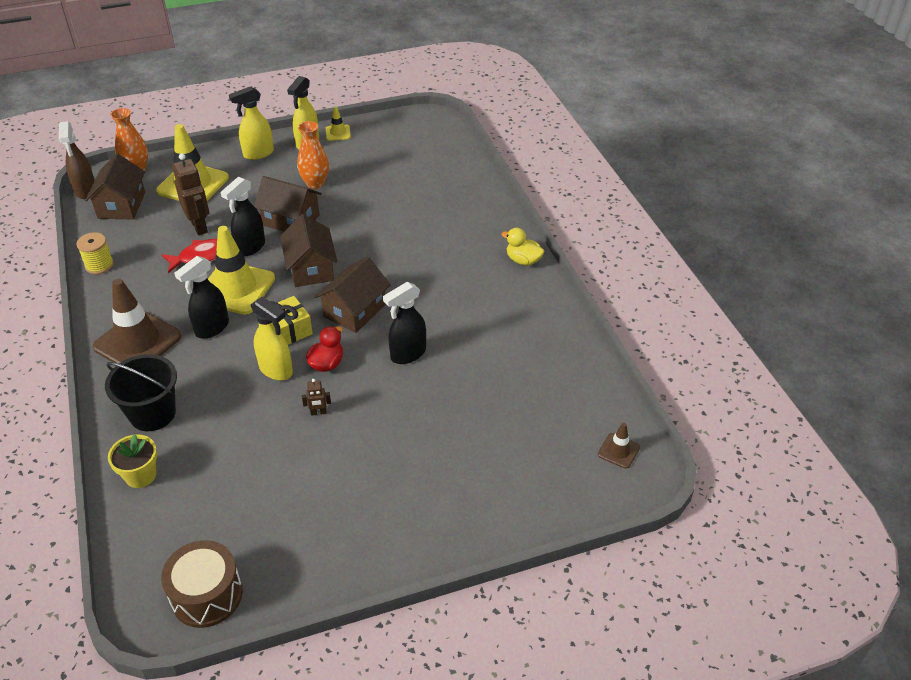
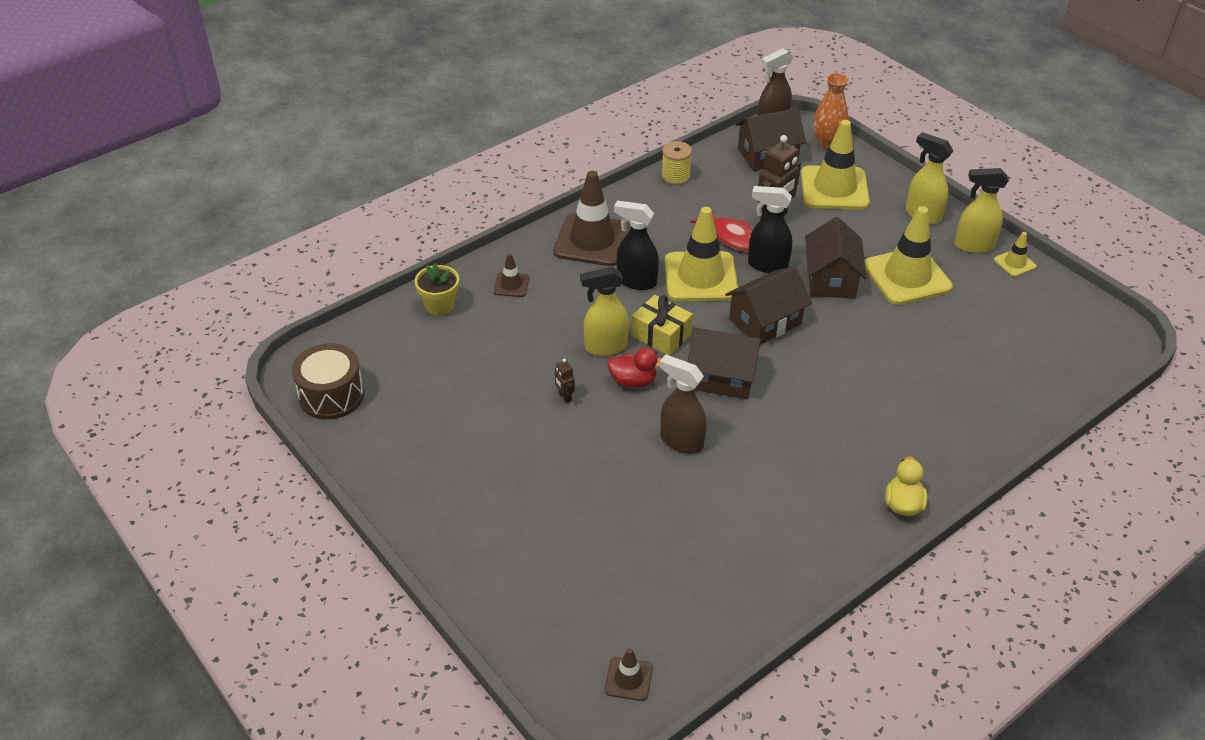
camera: 70 degrees right, 0 degrees up
black bucket [105,354,177,431] -> brown traffic cone [493,253,529,297]
yellow spray bottle [251,296,293,380] -> yellow spray bottle turned 60 degrees clockwise [580,267,629,356]
orange vase [297,121,329,189] -> yellow traffic cone [865,206,953,305]
black spray bottle [383,282,426,364] -> brown spray bottle [659,355,707,454]

